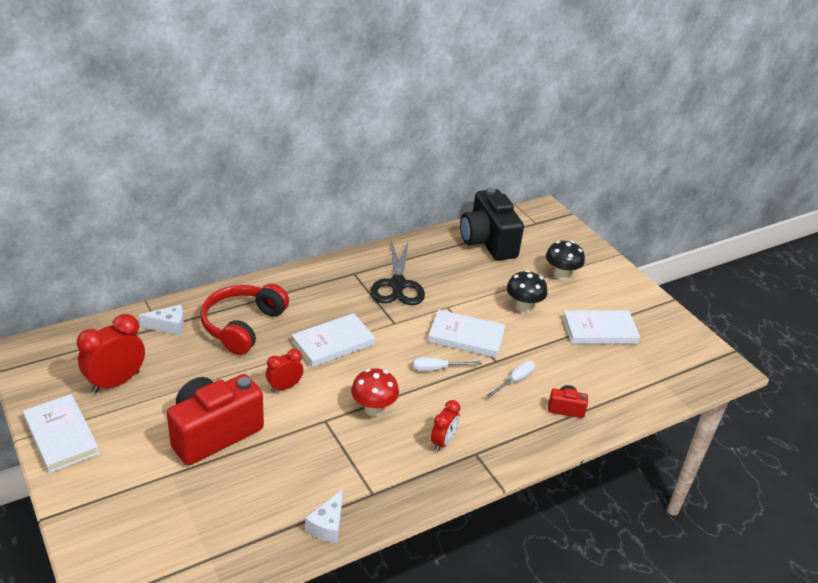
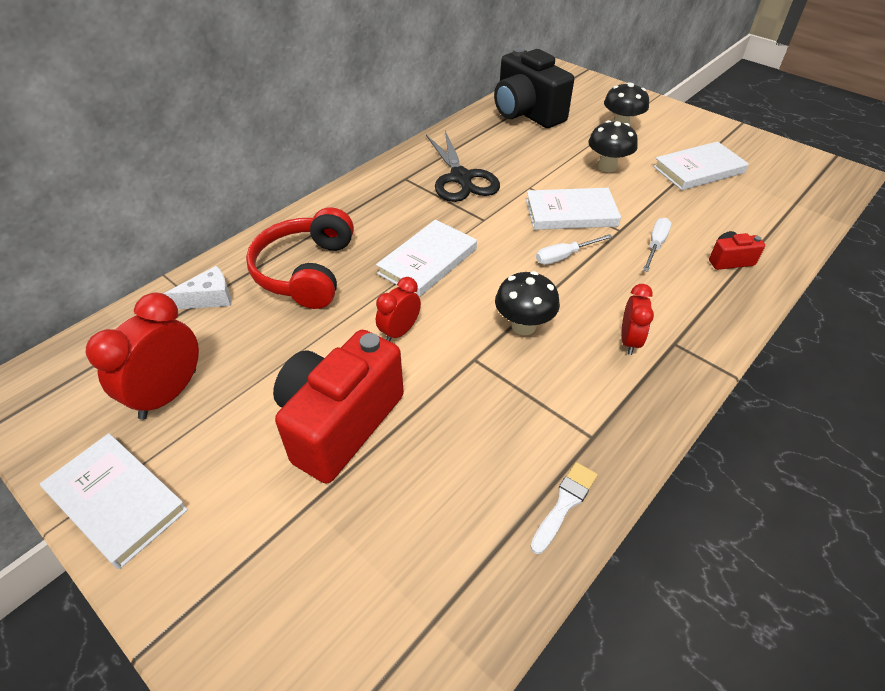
camera: 15 degrees left, 10 degrees up
white cheese [305,489,343,543] -> white brush [530,462,598,554]
red mushroom [351,368,399,416] -> black mushroom [495,271,560,335]

